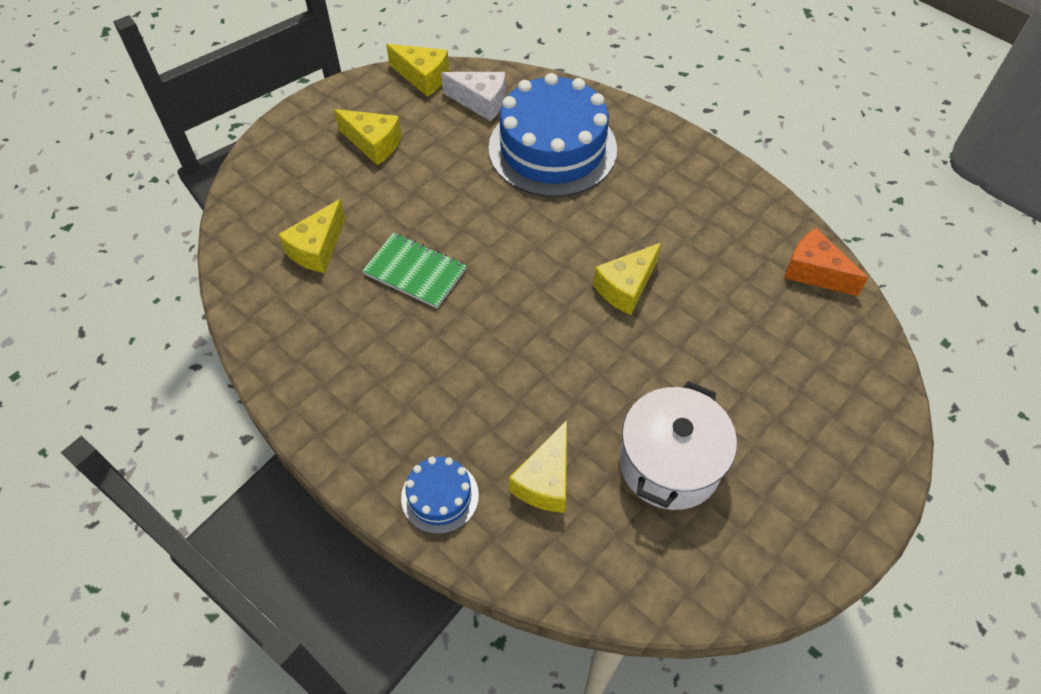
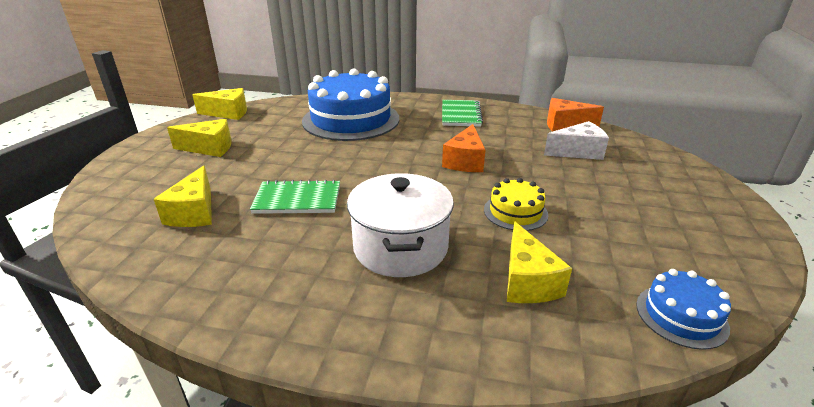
camera: 30 degrees left, 25 degrees down
blue cake [401,457,479,534] -> blue cake moved to [636,269,731,350]
white cheese [441,72,506,121] -> white cheese moved to [544,121,609,160]
yellow cheese [593,242,662,315] -> orange cheese [442,124,485,172]
white pot [619,381,737,510] -> white pot moved to [347,173,454,277]
none -> green notebook [442,100,483,127]
none -> yellow cake [484,178,548,231]

